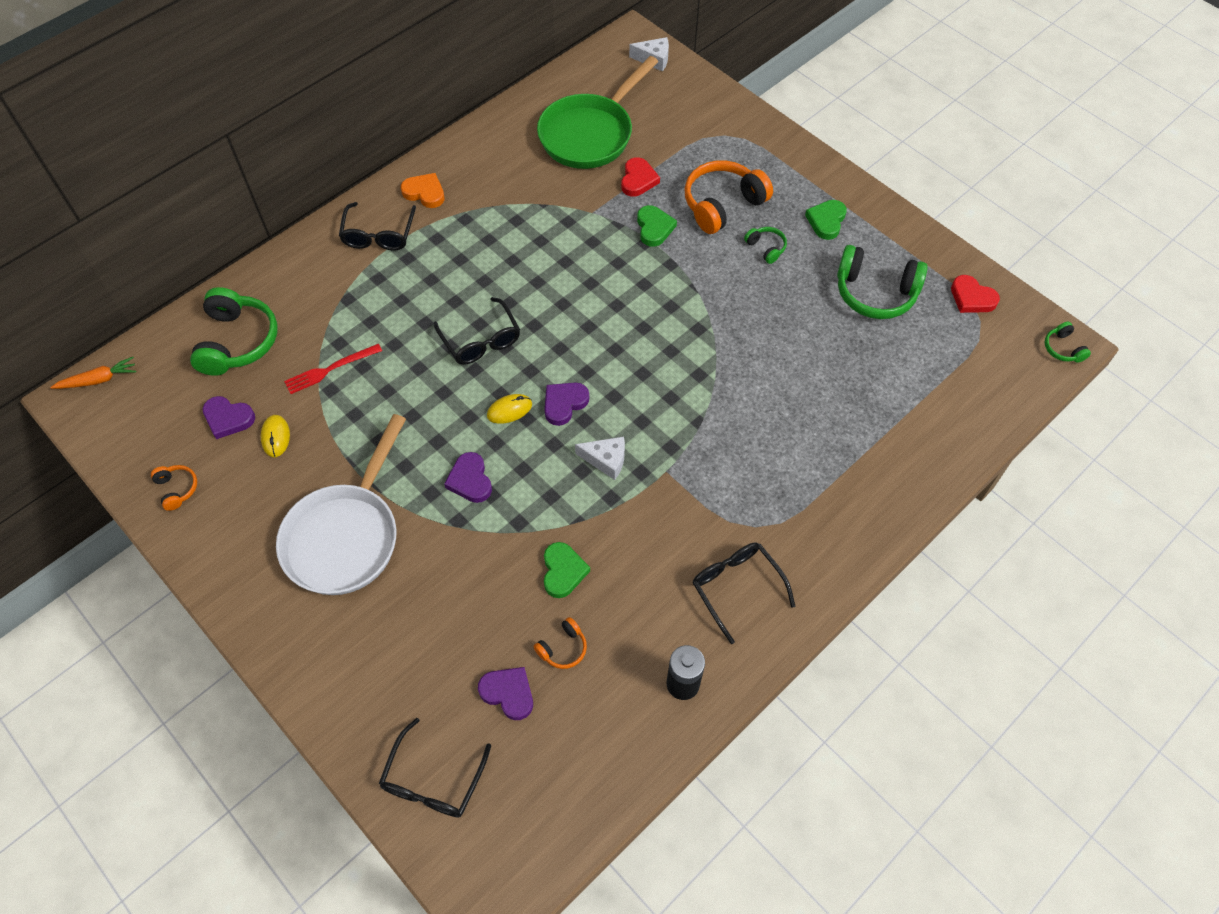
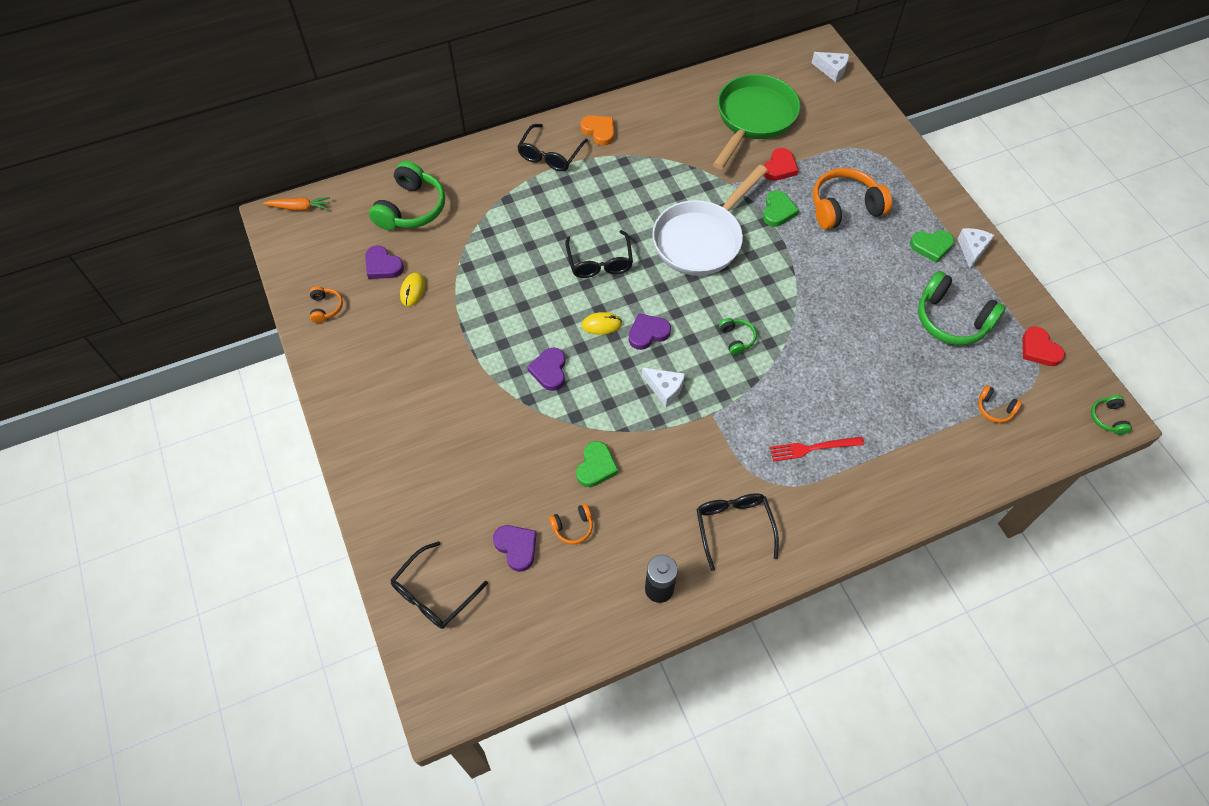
camera: 20 degrees right, 0 degrees up
white pan [276,414,406,595] -> white pan moved to [652,165,768,276]
red fork [284,344,382,394] -> red fork moved to [770,437,864,461]
green pan [537,56,658,169] -> green pan turned 150 degrees clockwise [713,74,800,169]
green headphones [744,227,787,264] -> green headphones moved to [719,318,757,355]
green heart [805,200,847,240] -> green heart turned 135 degrees counterclockwise [910,230,954,263]
none -> white cheese [957,228,995,269]
none -> orange headphones [978,385,1022,423]

